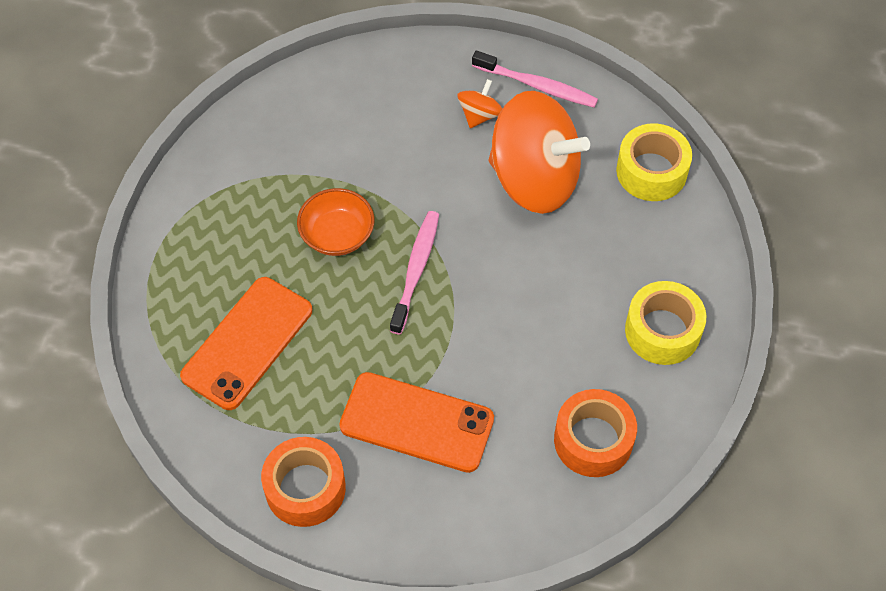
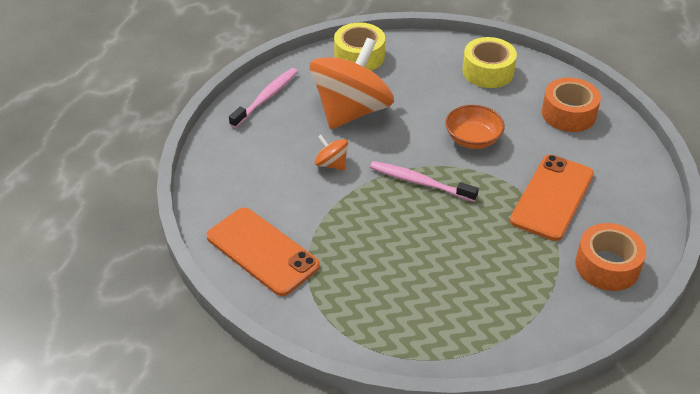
camera: 80 degrees left, 15 degrees down
orange phone [180,277,312,410] -> orange phone moved to [206,208,320,296]
orange bowl [297,188,374,256] -> orange bowl moved to [445,105,505,149]
orange spinning top [458,79,502,129] -> orange spinning top moved to [315,135,348,170]

